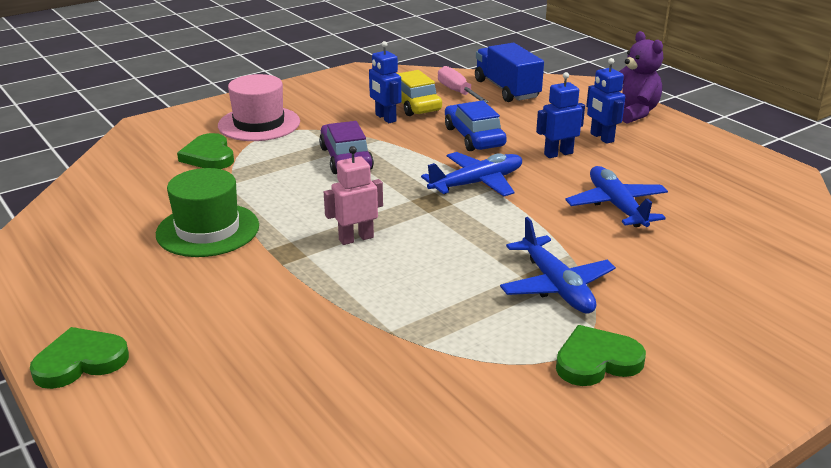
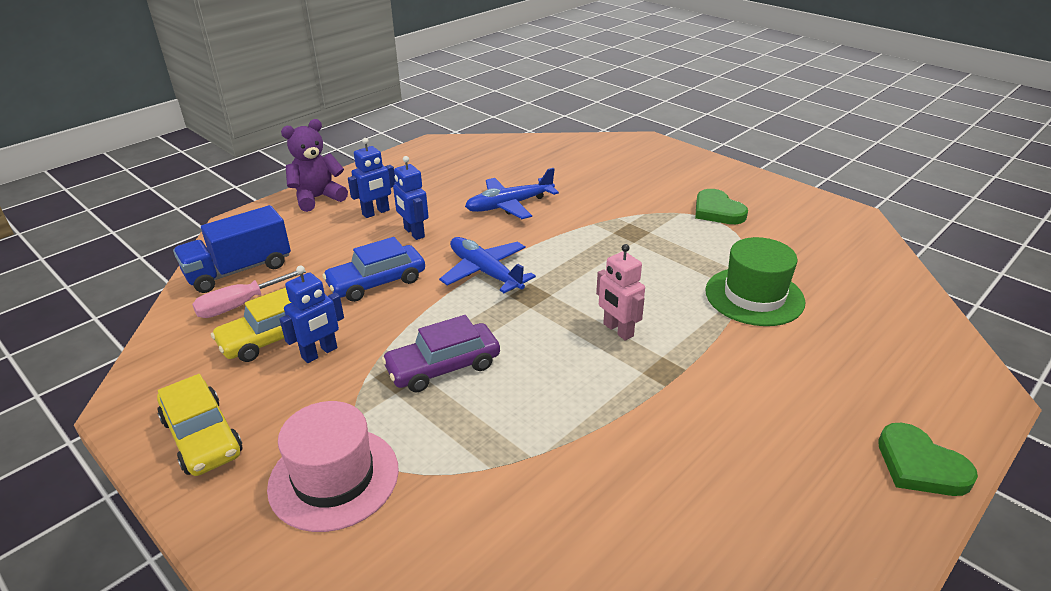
camera: 100 degrees left, 5 degrees up
green hat [156,168,259,257] -> green hat moved to [705,237,805,326]
green heart [177,133,234,169] -> none
blue plane [500,217,616,314] -> none
none -> yellow car [157,374,242,476]

